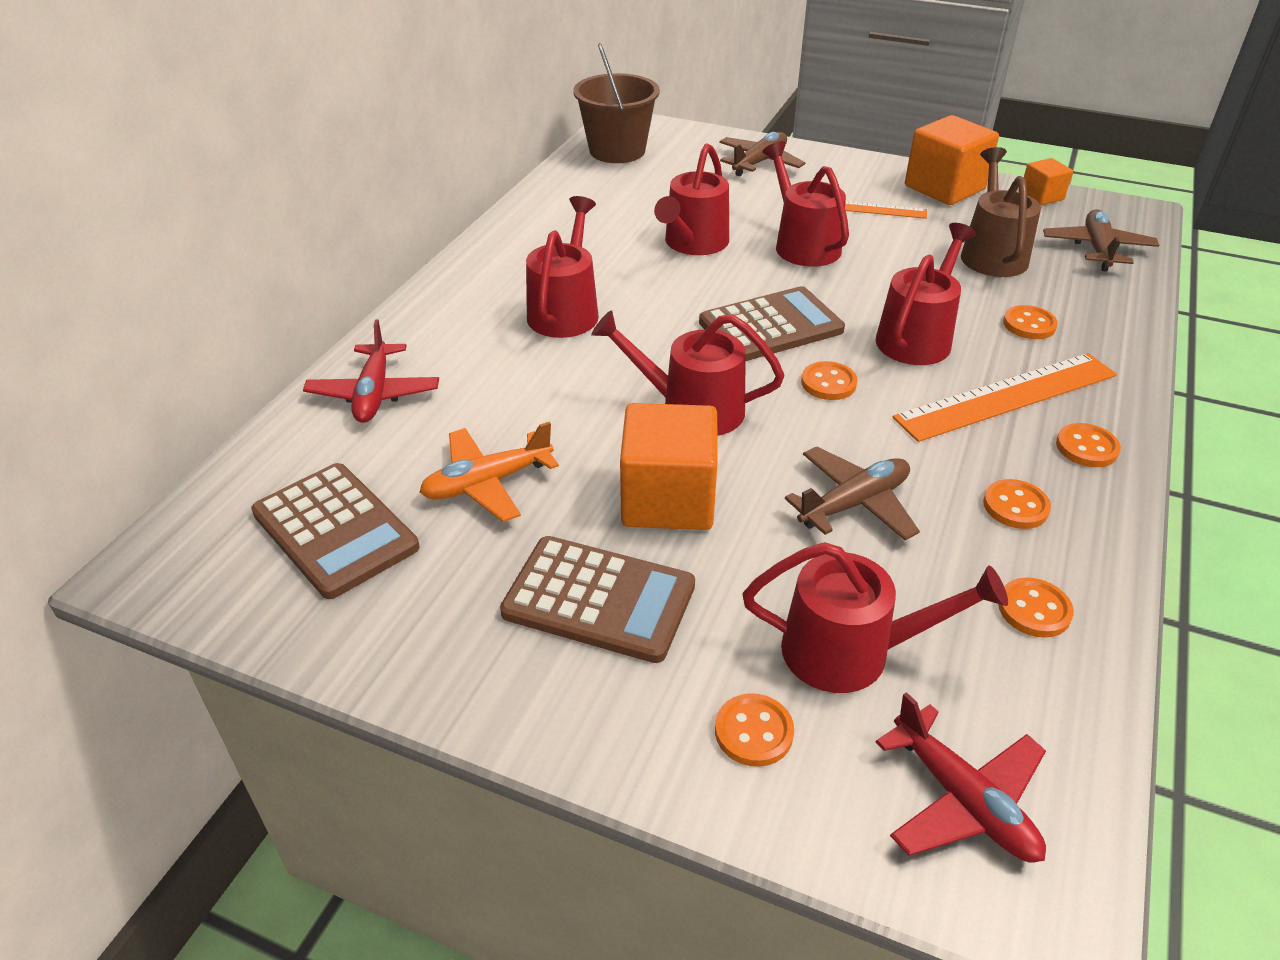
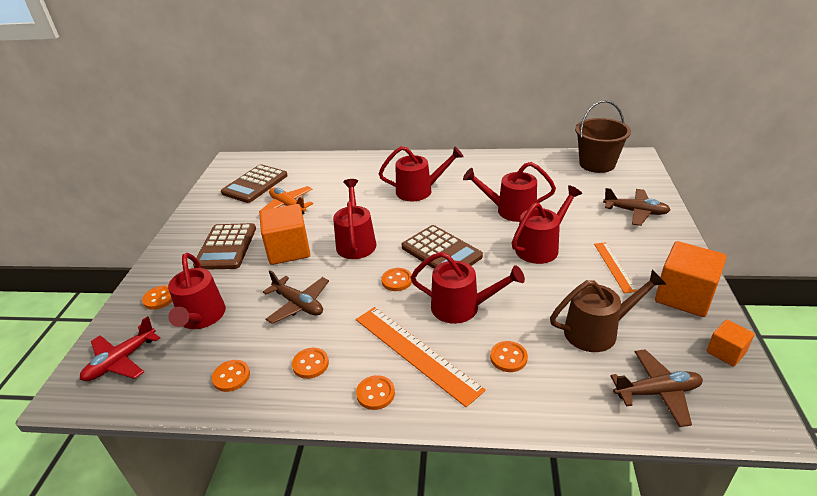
camera: 75 degrees right, 5 degrees down
red plane [303,319,439,423] -> none

